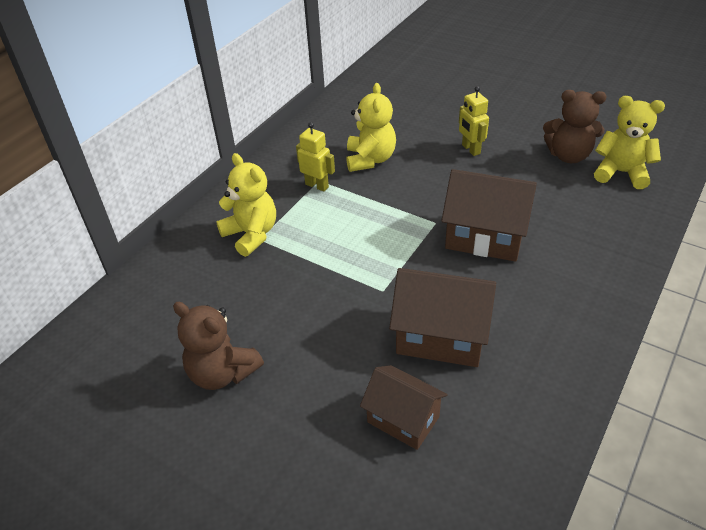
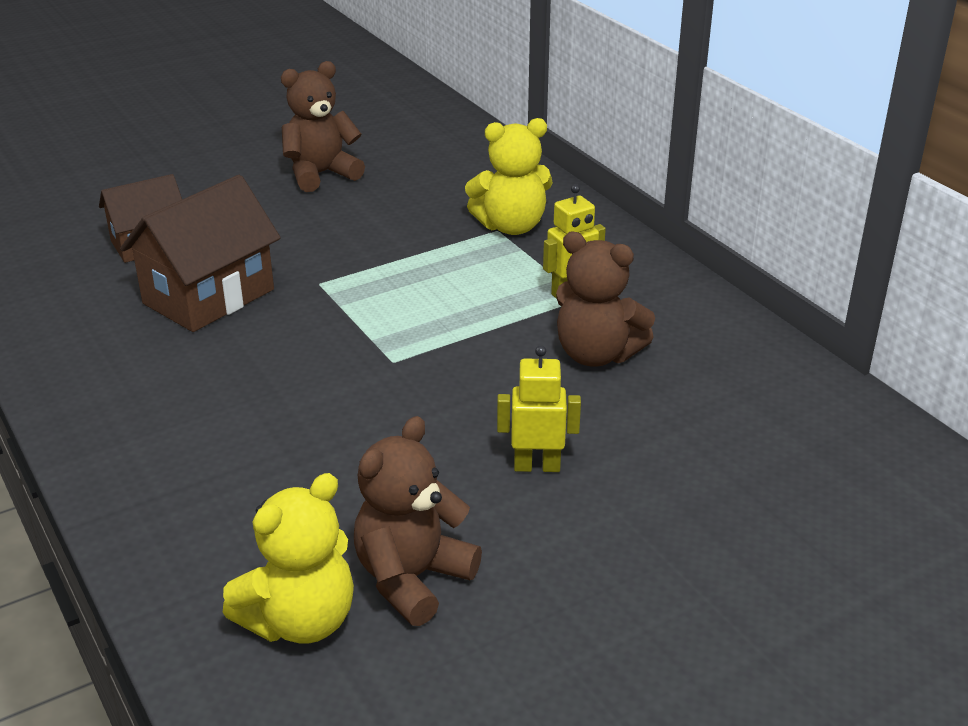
camera: 115 degrees right, 10 degrees down
yellow teddy bear [346,83,396,172] -> brown teddy bear [556,231,655,367]
brown house [441,169,537,262] -> none

